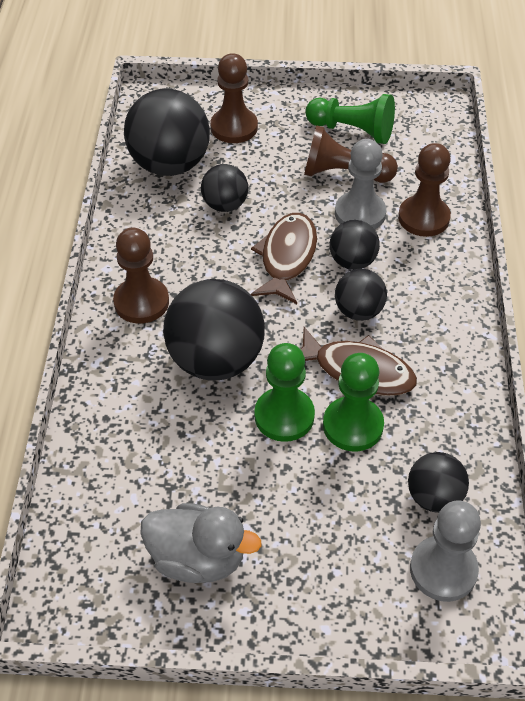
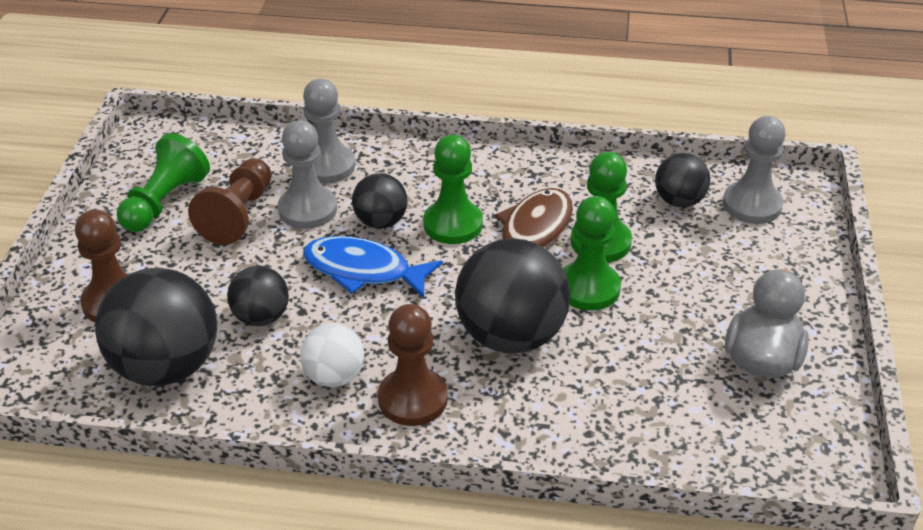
camera: 85 degrees left, 10 degrees down
brown fish [251,213,317,304] -> blue fish [303,236,443,298]
black ball [335,269,387,321] -> green pawn [423,135,483,244]
brown pawn [398,143,451,237] -> grey pawn [303,79,355,184]
none -> white ball [300,323,365,387]

